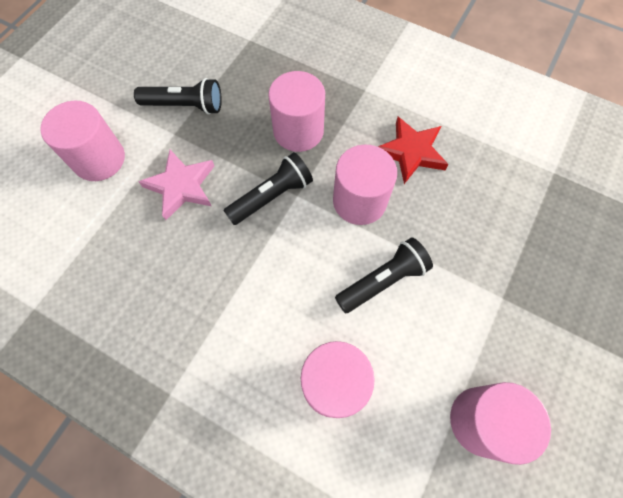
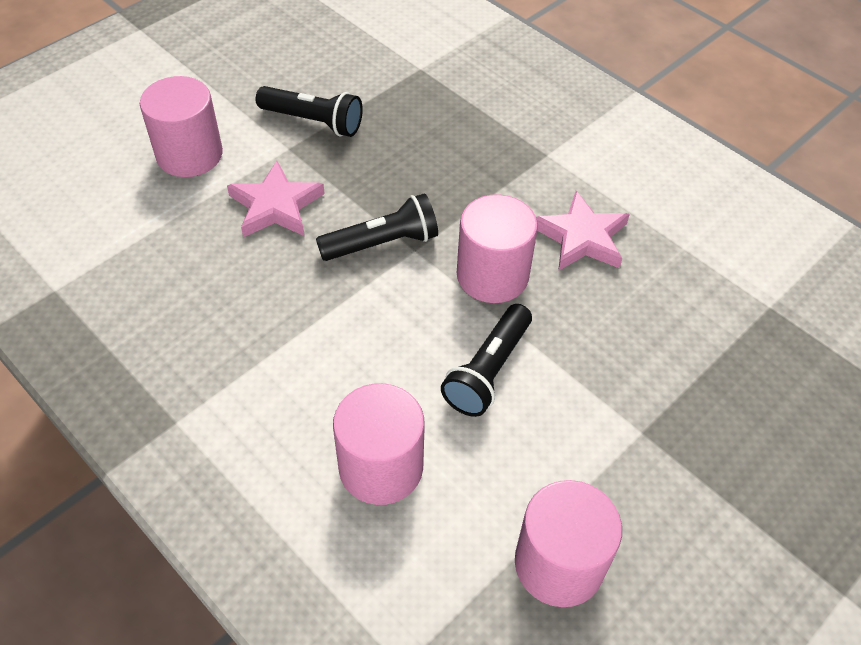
camera: 15 degrees right, 15 degrees down
pink cylinder [268,71,325,152] -> none
black flashlight [335,237,433,313] -> black flashlight turned 135 degrees clockwise [441,304,532,417]
red star [378,117,449,184] -> pink star [536,191,630,271]

